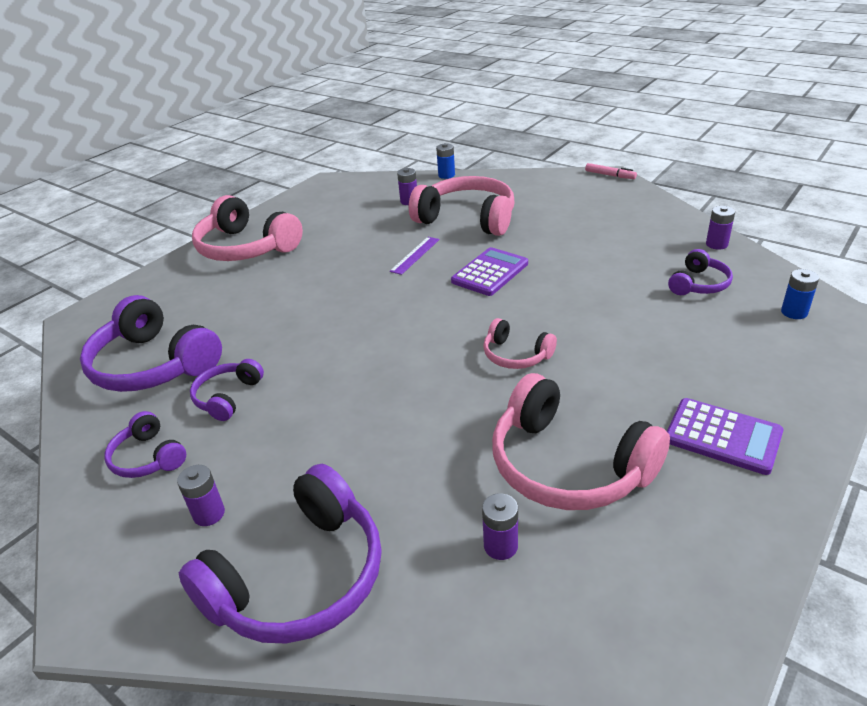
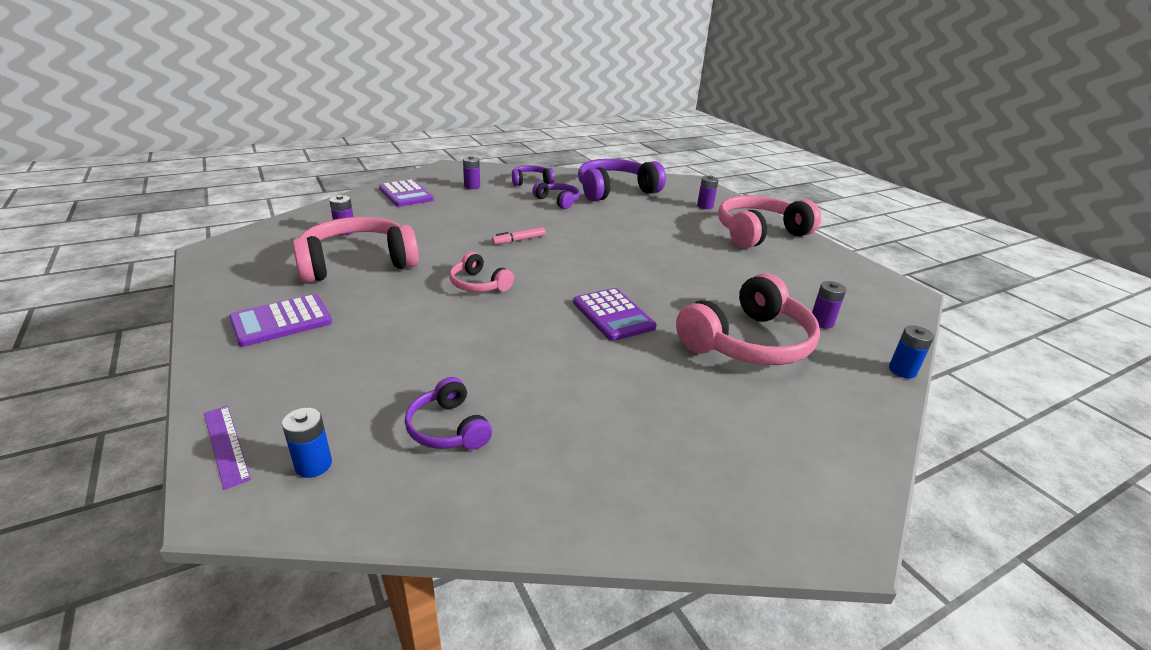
camera: 110 degrees right, 5 degrees down
purple headphones [179,464,382,643] -> purple calculator [379,179,434,207]
purple ruler [390,237,440,275] -> purple ruler moved to [204,406,251,490]
pink headphones [483,318,557,369] -> pink headphones turned 105 degrees counterclockwise [450,252,514,292]
pink marker [585,163,637,179] -> pink marker moved to [492,227,545,245]
purple battery [706,206,735,249] -> purple battery moved to [697,175,719,209]

